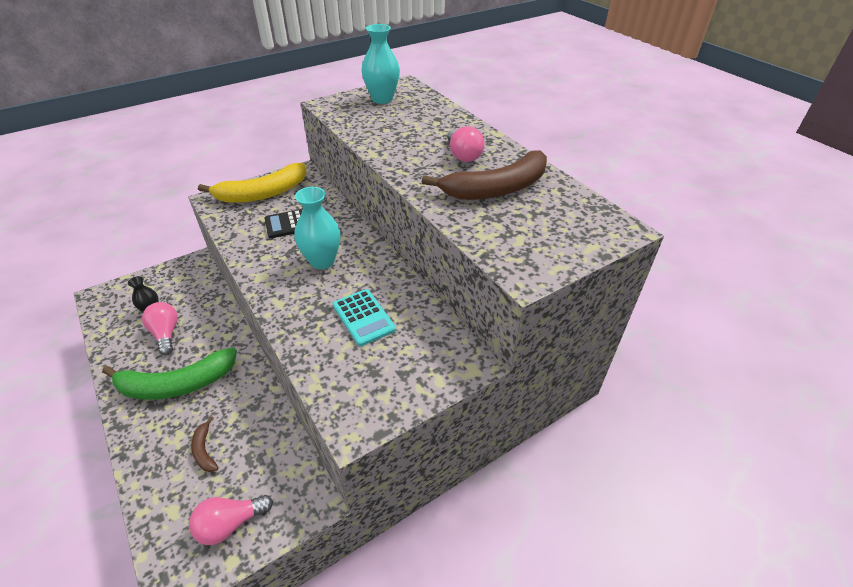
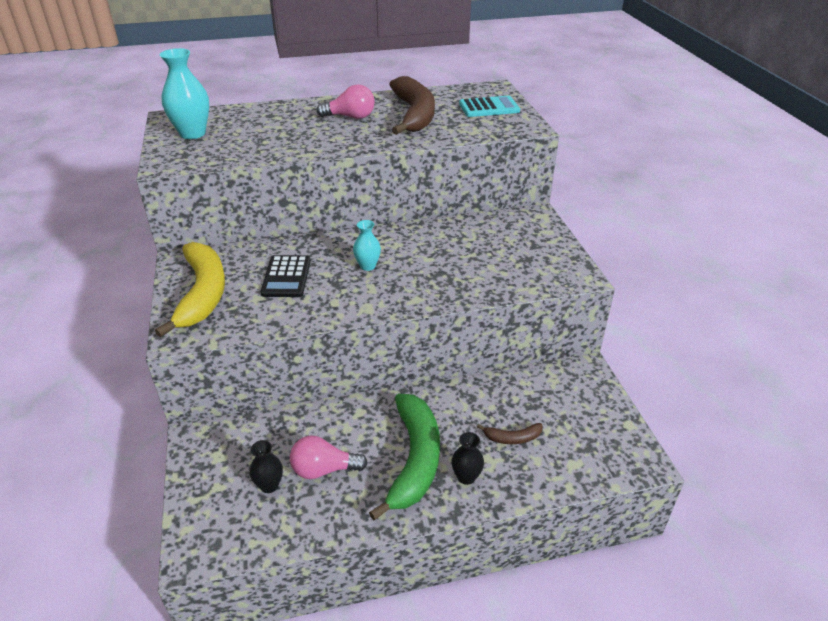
camera: 70 degrees left, 5 degrees down
pink light bulb [189,495,273,545] -> none
turquoise vase [294,187,341,269] -> turquoise vase [353,220,381,271], size x0.58
turquoise calculator [332,289,396,346] -> turquoise calculator moved to [459,96,520,117]
none -> black vase [452,432,484,485]

